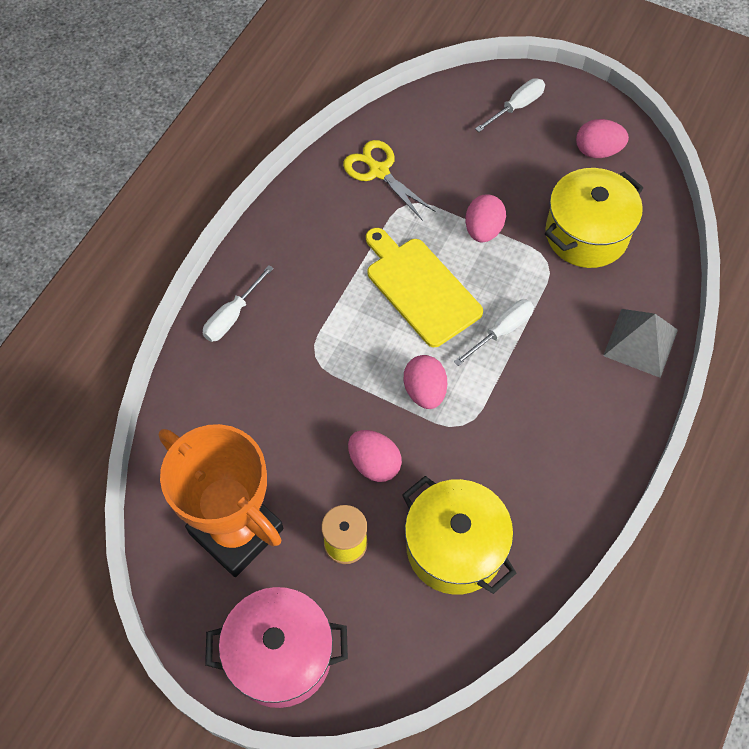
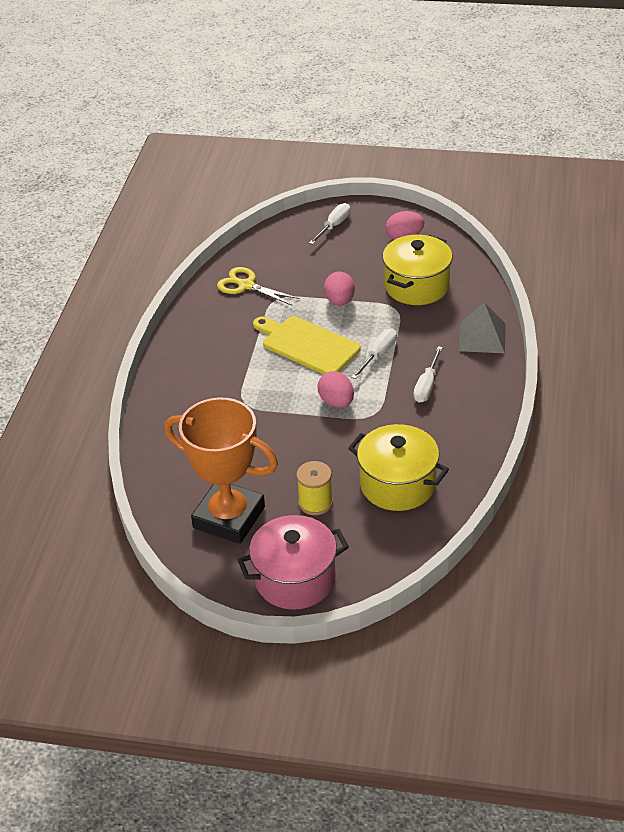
camera: 15 degrees left, 20 degrees down
white screwdriver [203,265,274,342] -> white screwdriver moved to [413,346,443,403]
pink egg [348,430,402,482] -> none

